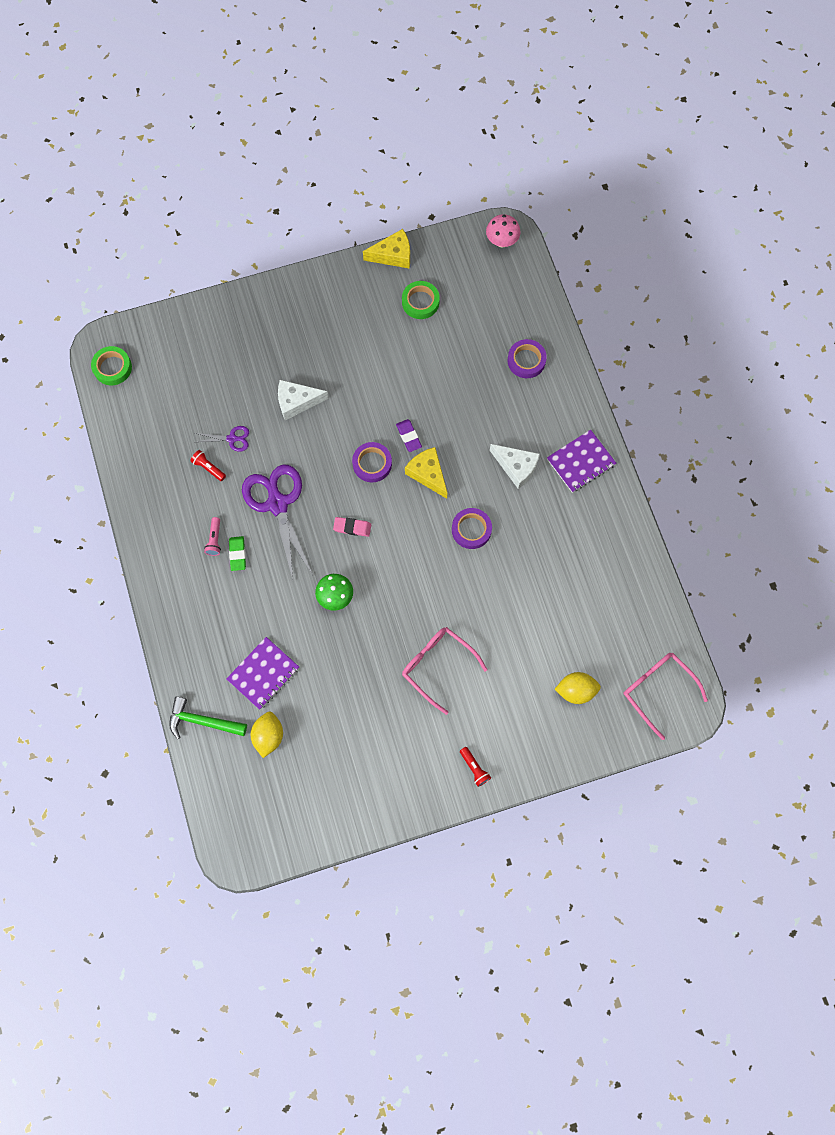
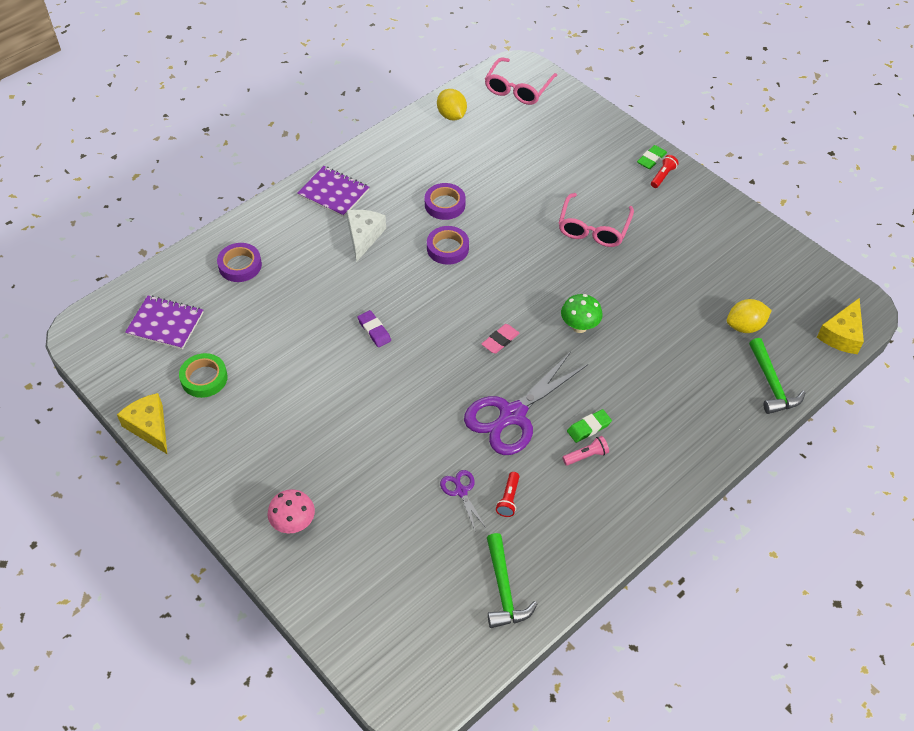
camera: 115 degrees left, 20 degrees down
green tape [91,346,132,385] -> none
purple notebook [226,637,299,710] -> purple notebook moved to [125,295,204,349]
white cheese [278,380,329,420] -> none
pink eraser [333,517,371,537] -> pink eraser turned 60 degrees clockwise [482,324,520,354]
purple tape [352,442,392,482] -> purple tape moved to [425,183,466,220]
purple eraser [396,419,422,452] -> purple eraser turned 75 degrees counterclockwise [358,310,391,347]
yellow cheese [405,447,447,499] -> yellow cheese moved to [817,298,864,354]
pink mushroom [486,214,521,247] -> pink mushroom moved to [268,489,315,533]
yellow lemon [555,672,601,704] -> yellow lemon moved to [437,89,467,120]
none -> green hammer [487,533,537,628]
none -> green eraser [637,145,667,169]

